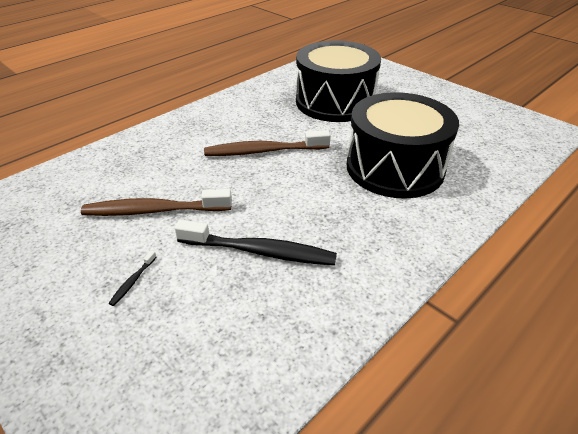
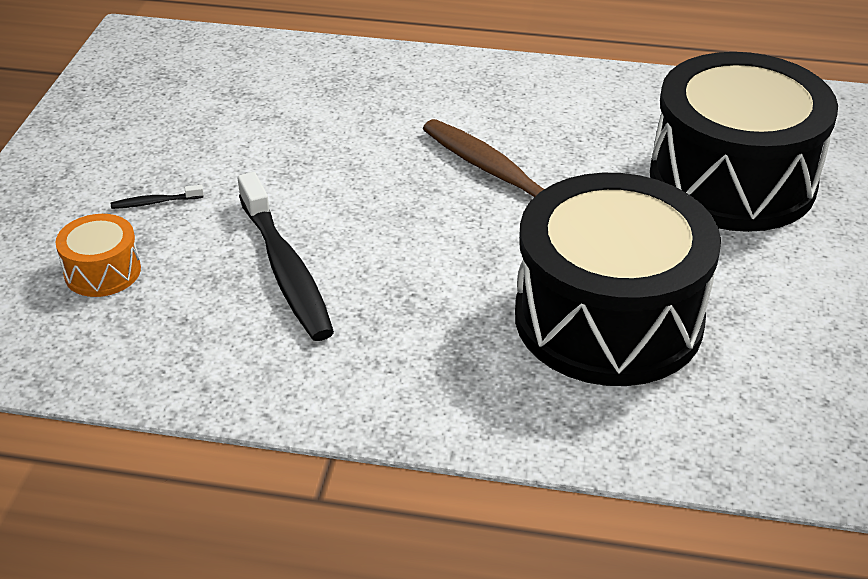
camera: 55 degrees right, 0 degrees up
brown toothbrush [81,189,232,216] -> none
none -> orange drum [55,214,141,297]

